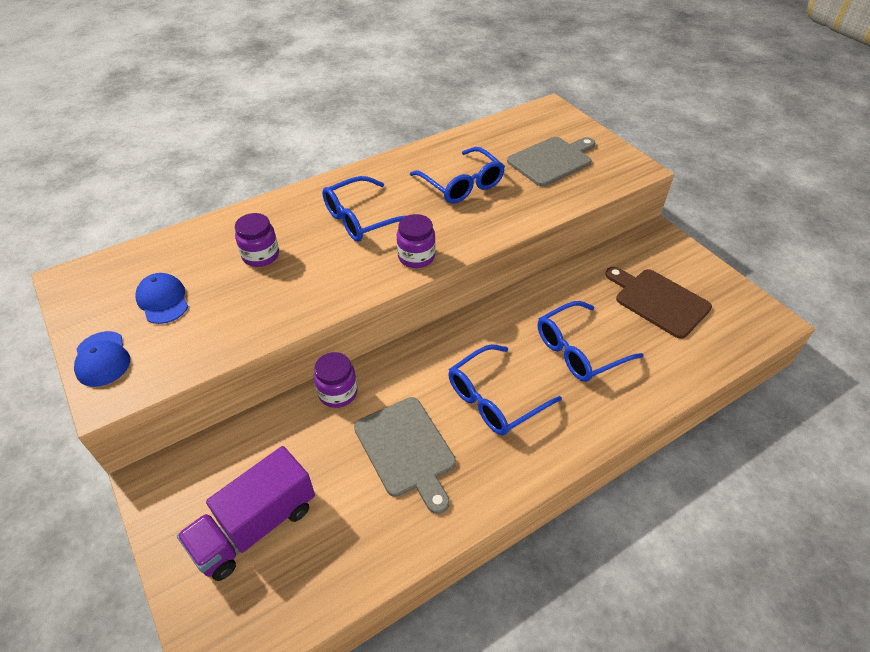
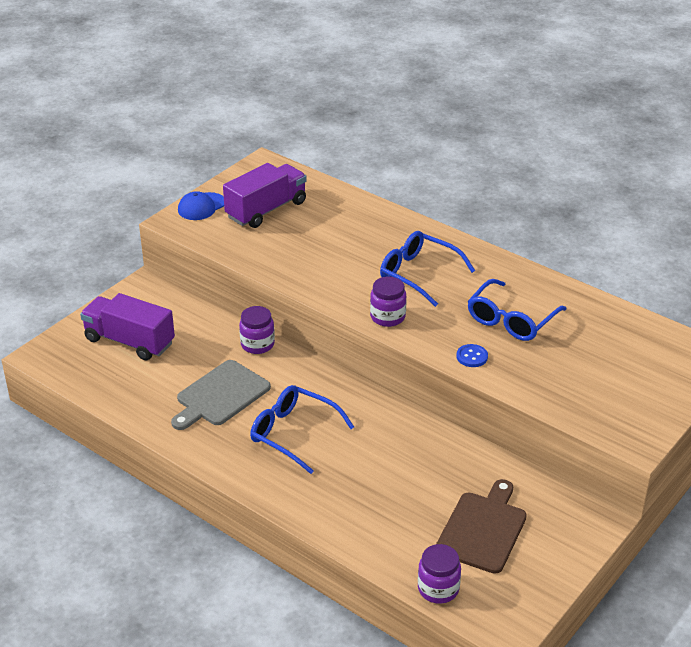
camera: 70 degrees right, 10 degrees down
blue cap [135,273,188,324] -> purple truck [223,163,307,228]
purple jar [235,213,279,267] -> purple jar moved to [418,544,461,604]
grey cutting board [507,137,595,187] -> none
blue glasses [538,301,643,382] -> none
none -> blue button [456,344,488,367]

